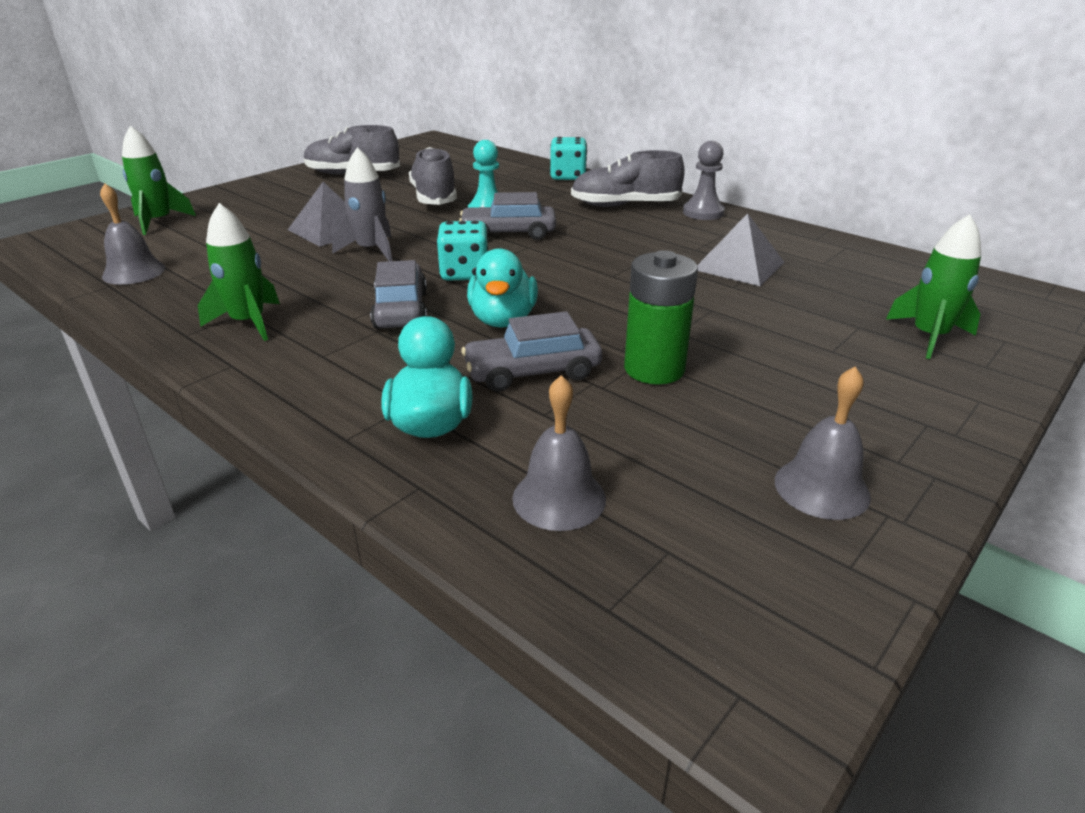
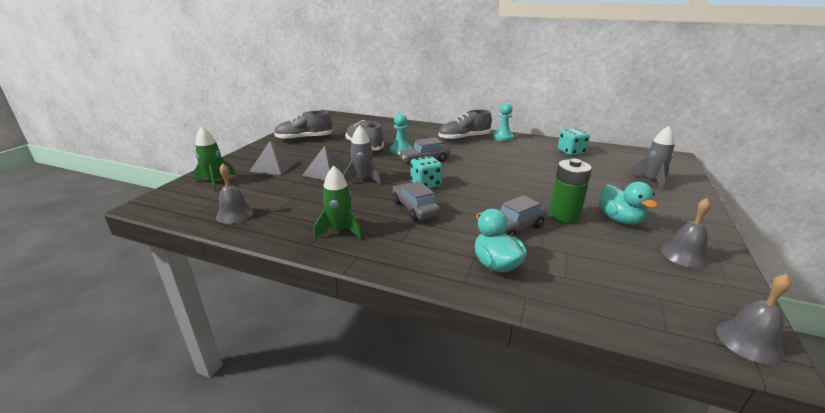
camera: 20 degrees left, 5 degrees down
turquoise duck [467,248,538,328] -> turquoise duck moved to [599,182,658,225]
grey bell [512,375,606,531] -> grey bell moved to [716,274,791,364]
turquoise dice [550,137,587,180] -> turquoise dice moved to [558,128,590,155]
grey pawn [683,141,725,220] -> turquoise pawn [493,103,514,141]
grey pyramid [697,213,785,286] -> grey pyramid moved to [249,141,298,175]
green rocket [886,214,981,359] -> grey rocket [629,126,675,190]

